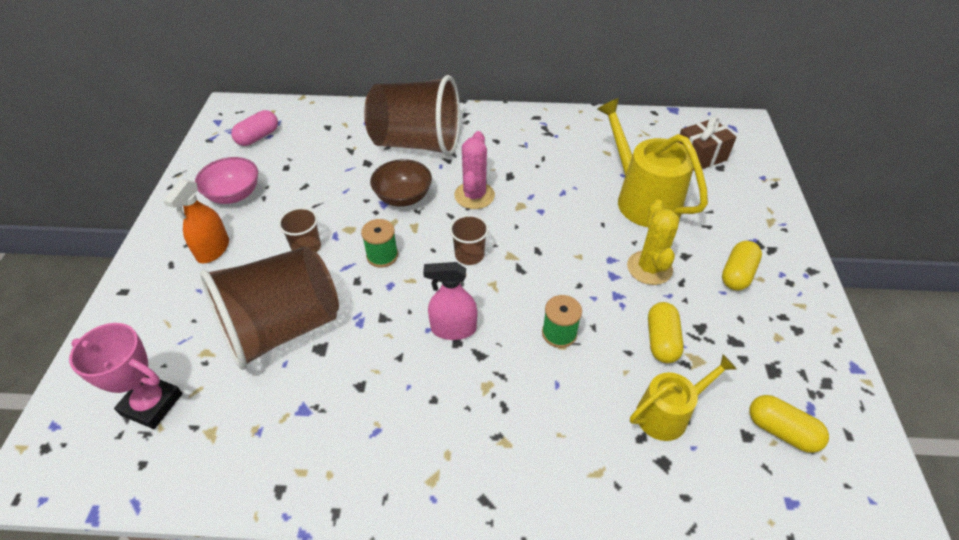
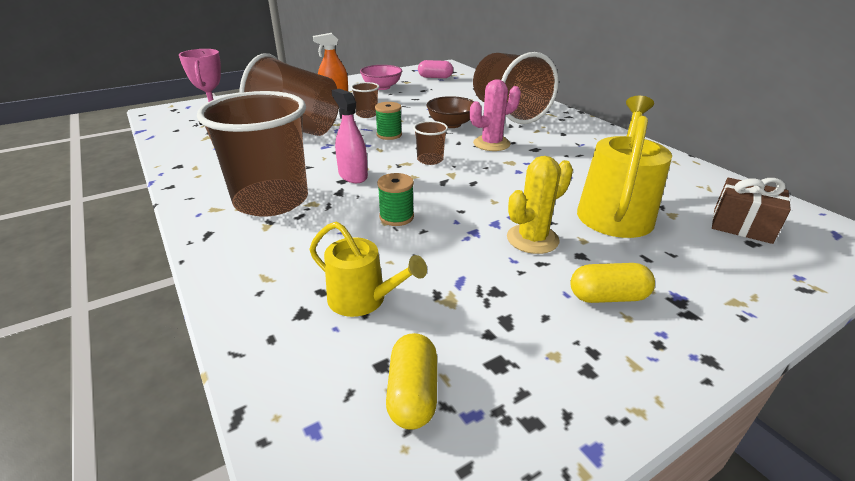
camera: 55 degrees right, 15 degrees down
yellow capsule [648,302,684,363] -> none
none -> brown cup [197,91,308,217]

